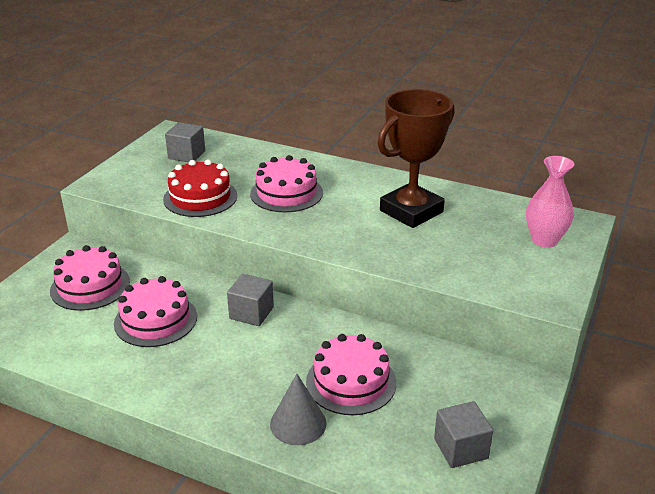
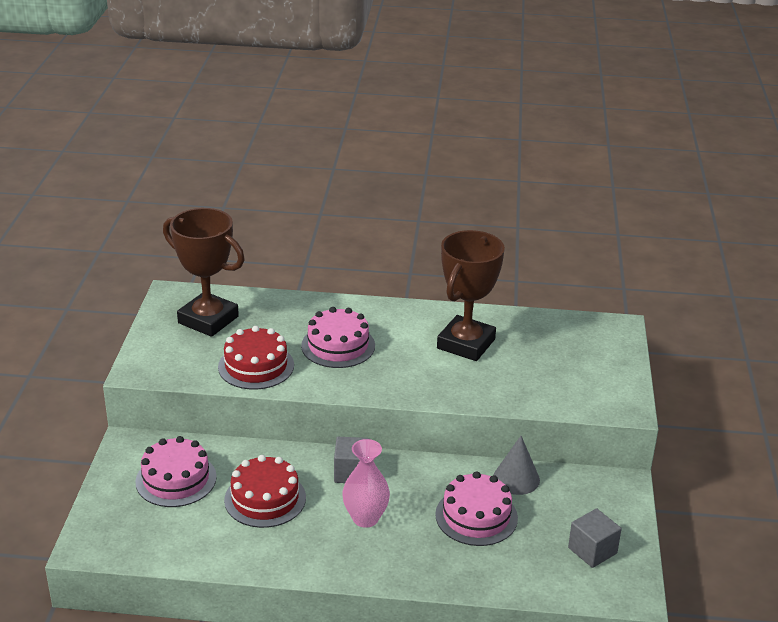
camera: 20 degrees left, 0 degrees up
pink cake [114,276,197,347] -> red cake [224,455,306,528]
grey cube [165,122,205,162] -> brown trophy [163,208,245,337]
grey cone [270,374,327,445] -> grey cone moved to [494,436,540,495]
pink vase [526,156,574,248] -> pink vase moved to [342,439,390,528]

